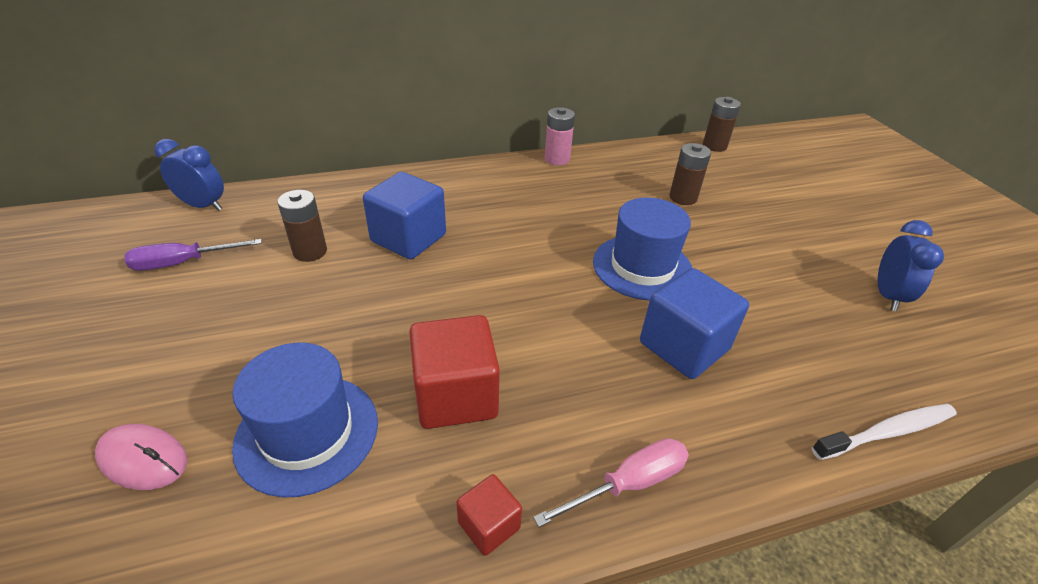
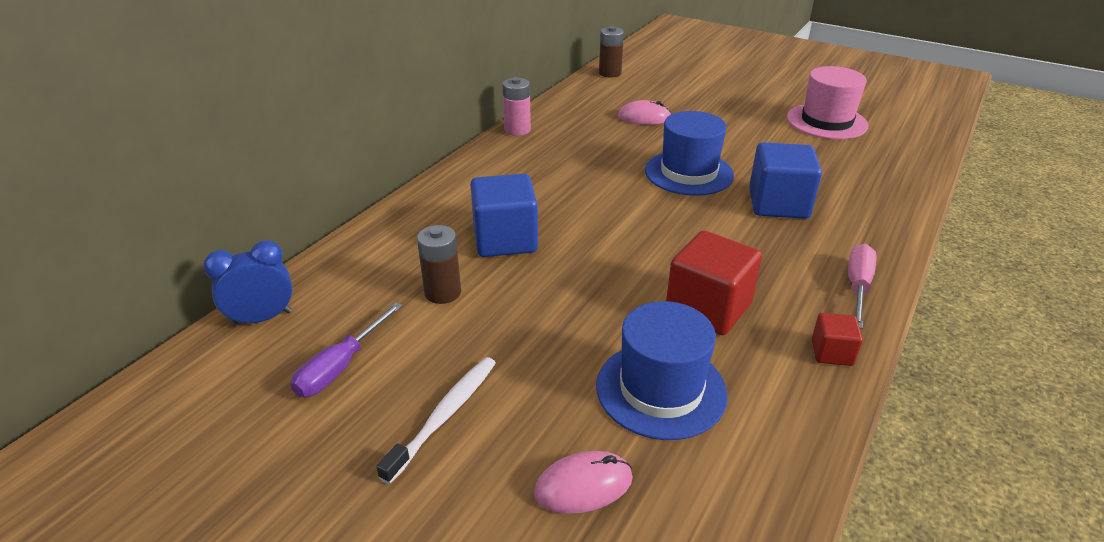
camera: 40 degrees left, 5 degrees down
brown battery [669,143,711,205] -> pink mouse [618,100,671,125]
white toothbrush [812,404,957,460] -> white toothbrush moved to [376,357,496,484]
blue clock [878,220,944,311] -> pink hat [787,66,869,139]

